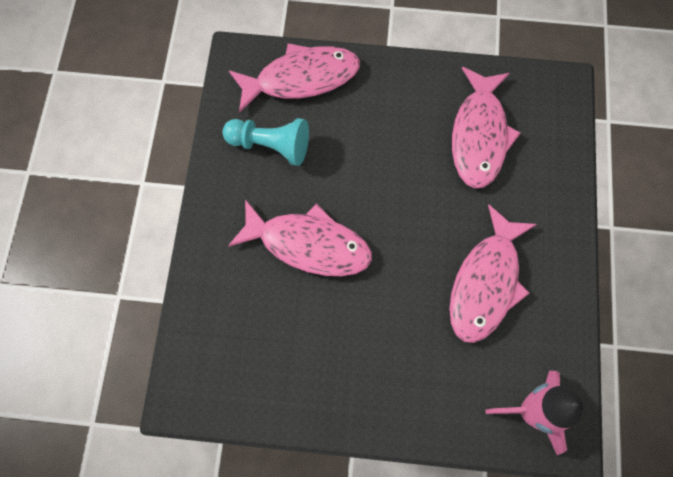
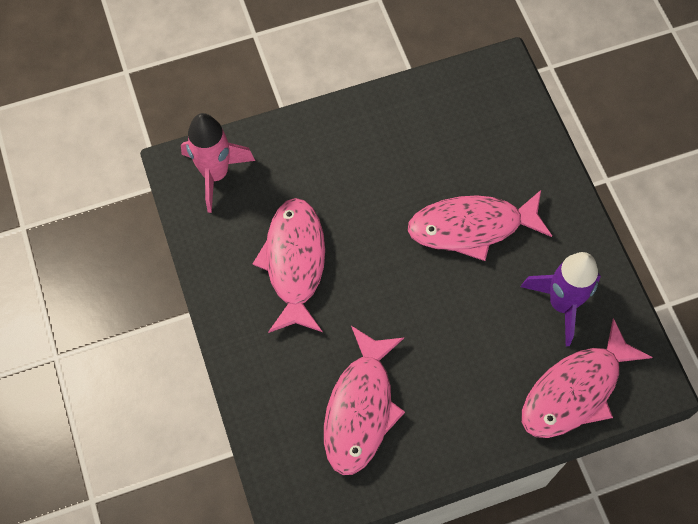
camera: 155 degrees right, 5 degrees down
turquoise pawn [222,118,309,166] -> purple rocket [521,252,601,346]
pink fish [452,67,520,189] -> pink fish turned 150 degrees counterclockwise [324,326,405,475]

